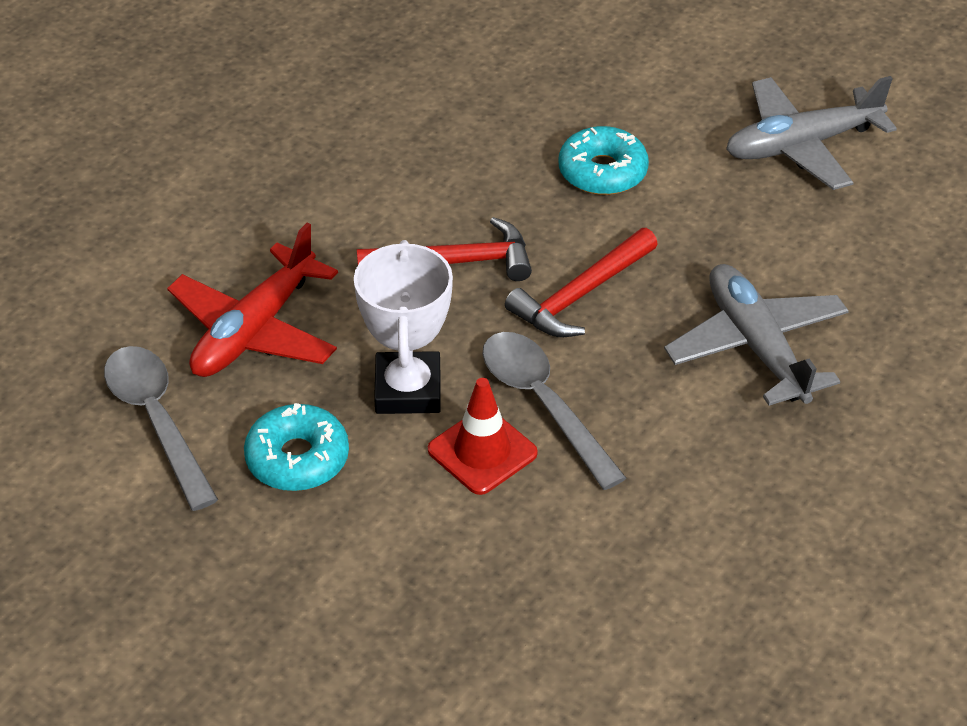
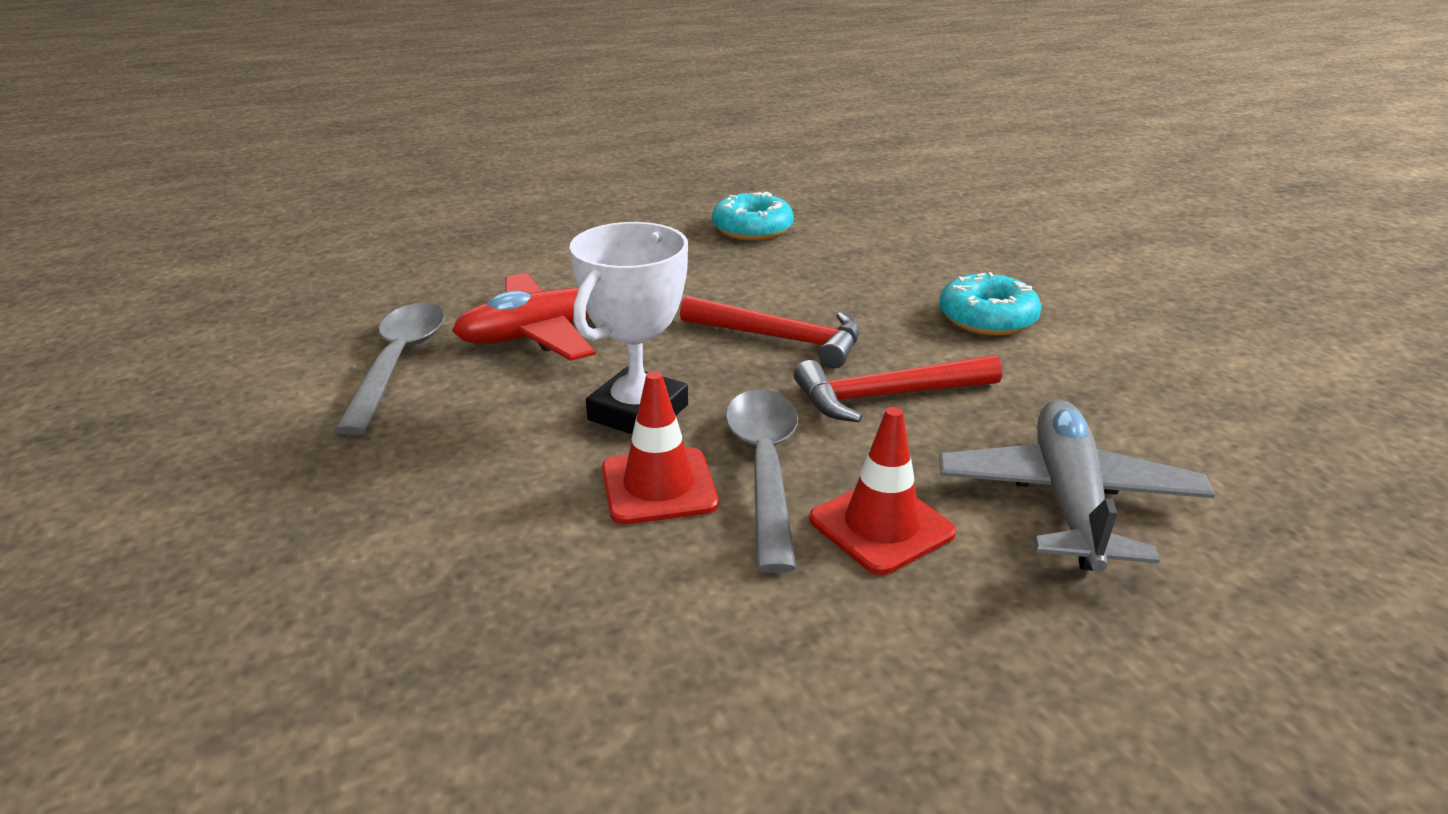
camera: 30 degrees right, 15 degrees down
turquoise donut [244,403,349,491] -> turquoise donut moved to [712,192,794,240]
grey plane [726,76,897,190] -> none
none -> red traffic cone [809,407,956,575]

